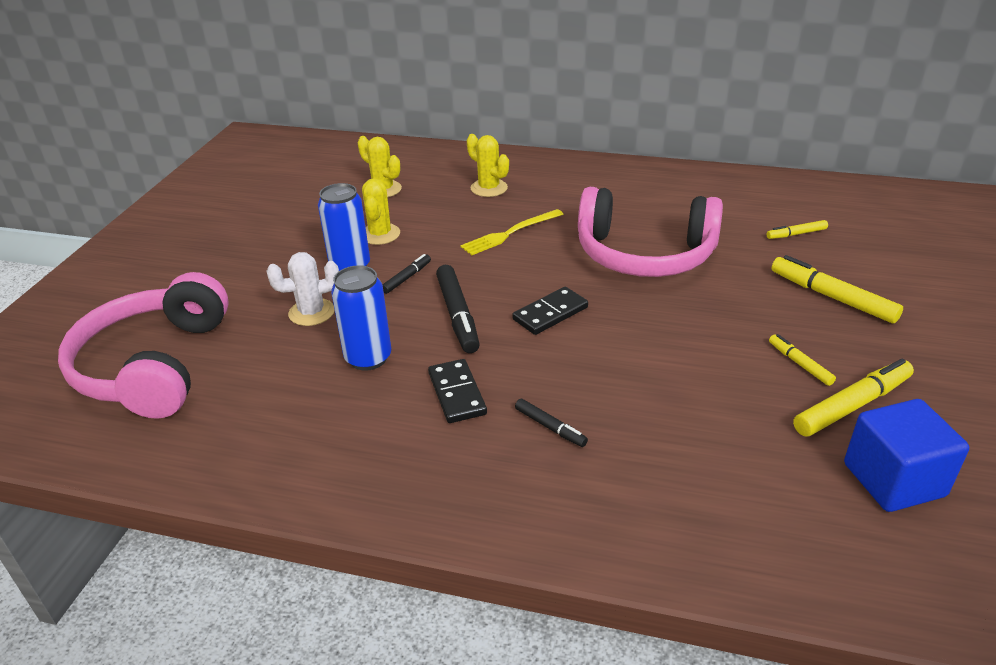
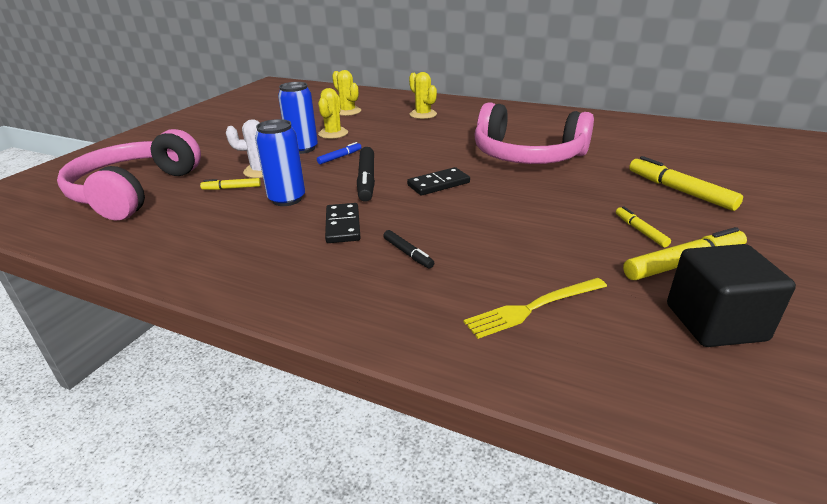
camera: 10 degrees right, 5 degrees down
black marker [382,254,431,294] -> blue marker [317,142,361,164]
yellow fork [460,209,564,256] -> yellow fork moved to [464,278,607,339]
yellow marker [767,220,828,239] -> yellow marker moved to [200,178,261,190]
blue cube [844,399,969,512] -> black cube [667,244,796,347]

